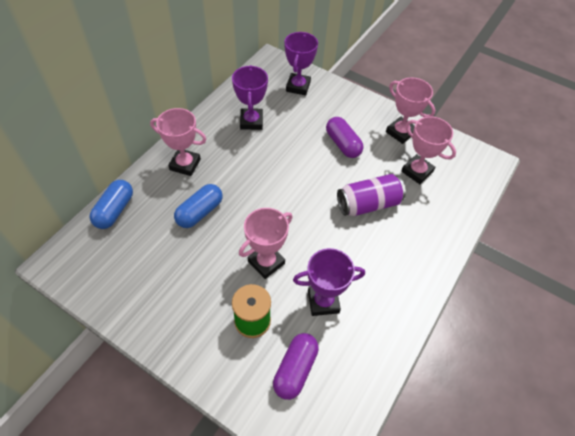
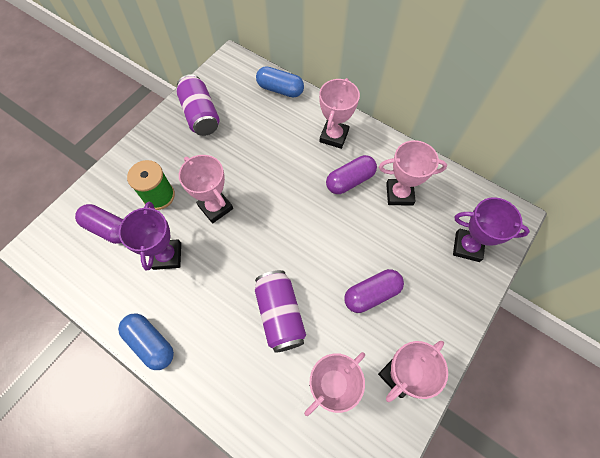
camera: 95 degrees right, 10 degrees up
blue capsule [174,184,222,228] -> blue capsule moved to [118,313,174,370]
purple trophy [232,65,268,130] -> pink trophy [379,140,447,206]
none -> purple can [176,74,219,136]
none -> purple capsule [326,155,377,194]

